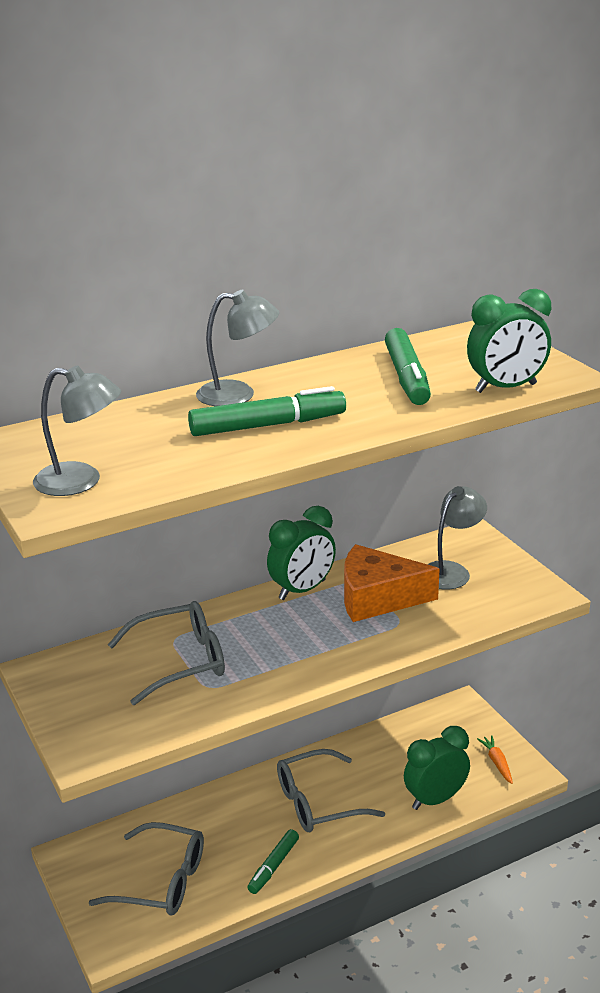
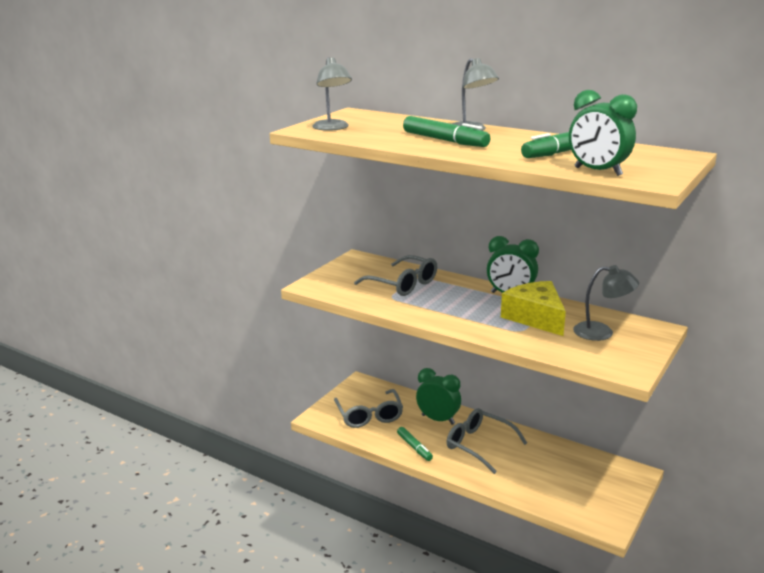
camera: 60 degrees right, 5 degrees down
green marker [247,829,299,894] -> green marker turned 120 degrees counterclockwise [397,427,433,461]
orange cheese [344,544,440,622] -> yellow cheese [501,281,566,336]
green clock [404,726,470,810] -> green clock moved to [416,368,461,425]
orange carrot [477,735,513,784] -> none

